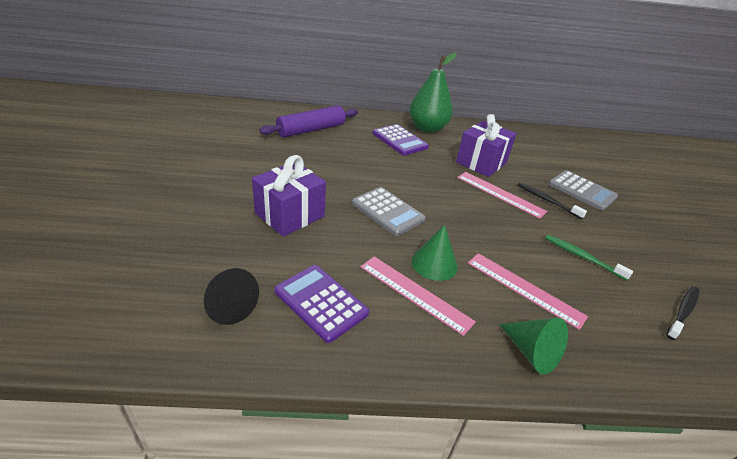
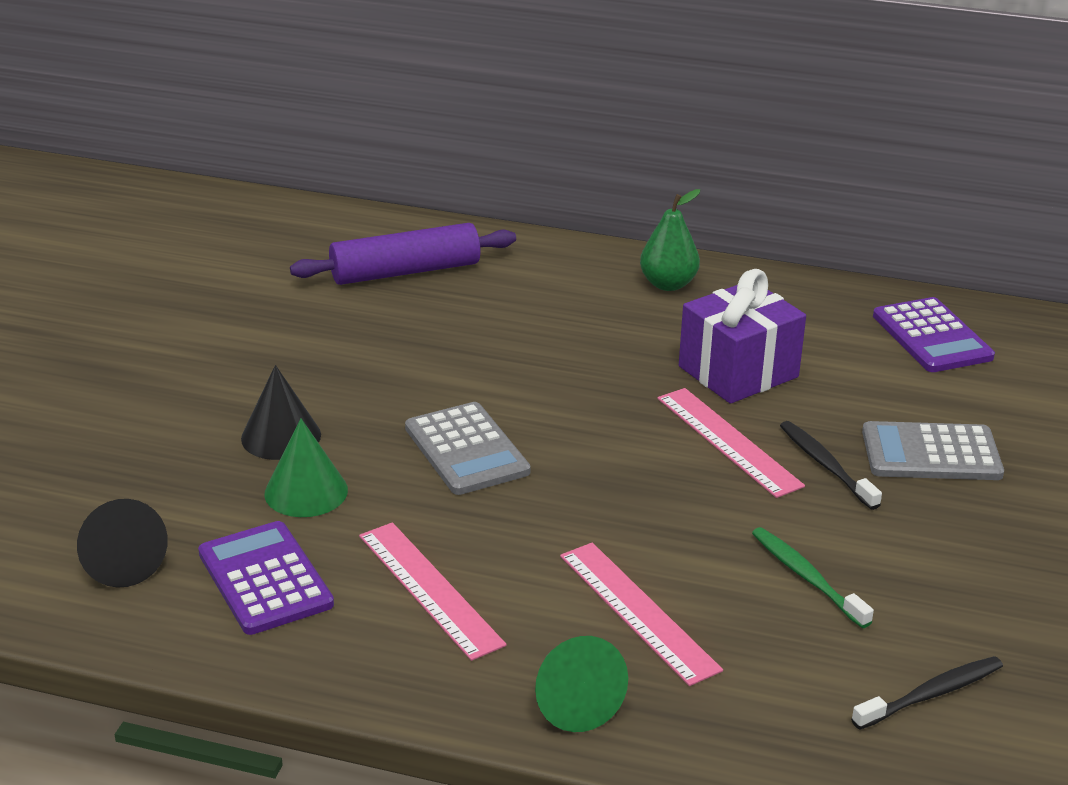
camera: 20 degrees right, 5 degrees down
purple gift [252,155,326,237] -> black cone [241,365,321,460]
purple calculator [373,124,429,156] -> purple calculator moved to [873,297,995,372]
green pear [409,53,457,133] -> green pear [640,189,700,291], size x0.62
green cone [411,225,458,281] -> green cone moved to [264,419,348,517]
grey calculator [549,170,618,211] -> grey calculator turned 120 degrees clockwise [862,421,1004,480]

